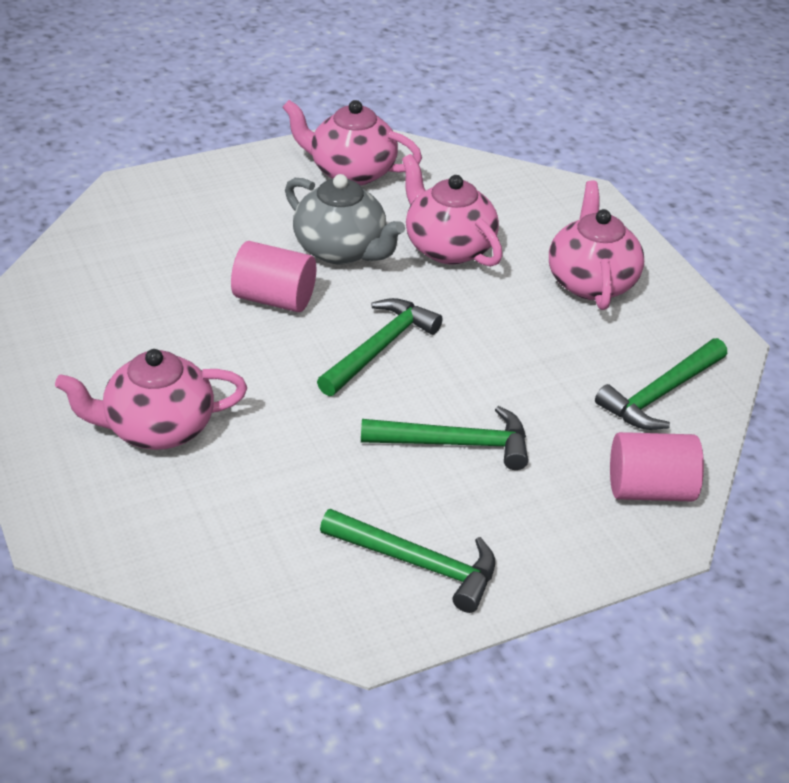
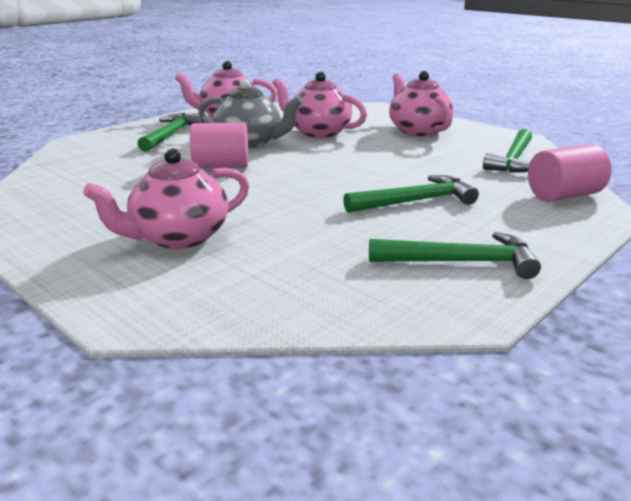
camera: 20 degrees left, 15 degrees down
green hammer [317,298,443,396] -> green hammer moved to [137,113,204,152]

